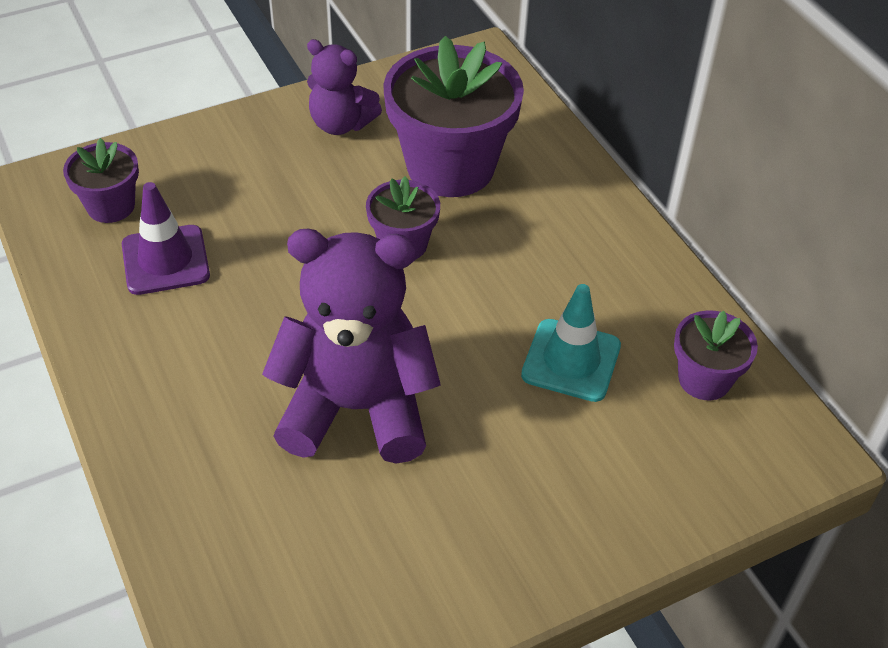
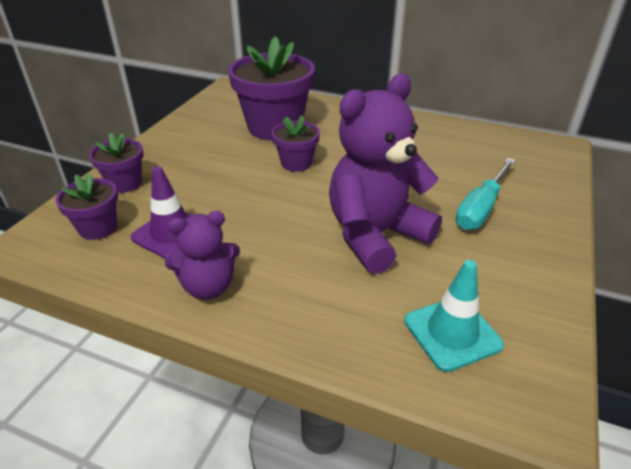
camera: 40 degrees left, 10 degrees down
purple teddy bear [307,39,382,135] -> purple teddy bear moved to [165,211,240,300]
turquoise traffic cone [521,284,621,402] -> turquoise traffic cone moved to [404,260,504,372]
purple flower pot [674,310,758,400] -> purple flower pot moved to [89,133,143,193]
none -> turquoise screwdriver [455,158,515,230]

